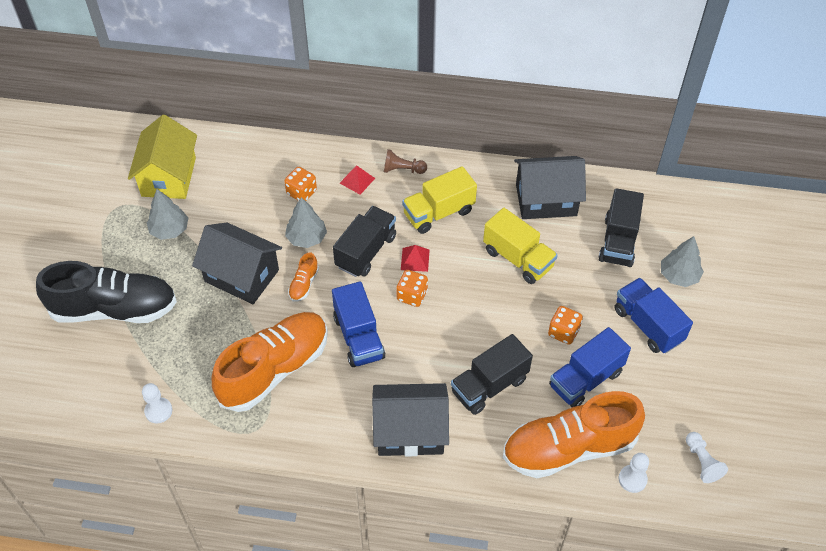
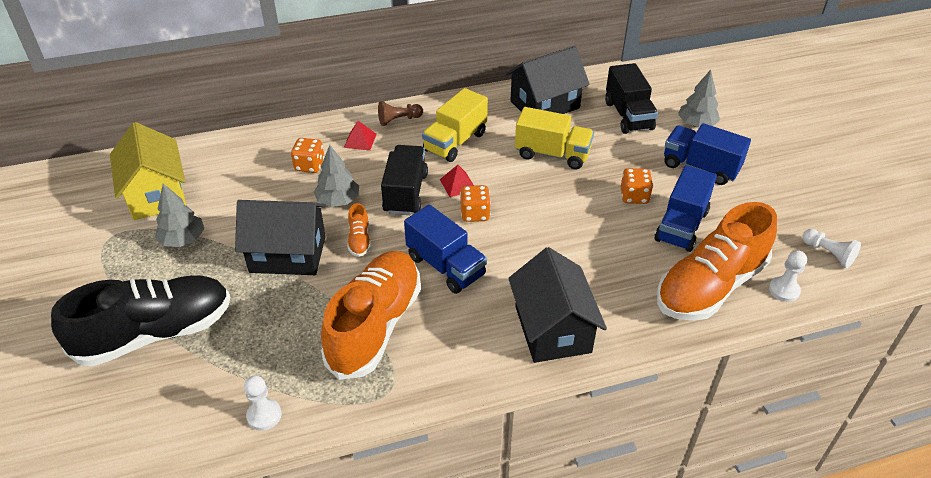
camera: 25 degrees left, 10 degrees down
black house [372,383,449,457] -> black house turned 75 degrees counterclockwise [508,247,607,363]
black truck [451,334,533,415] -> none

